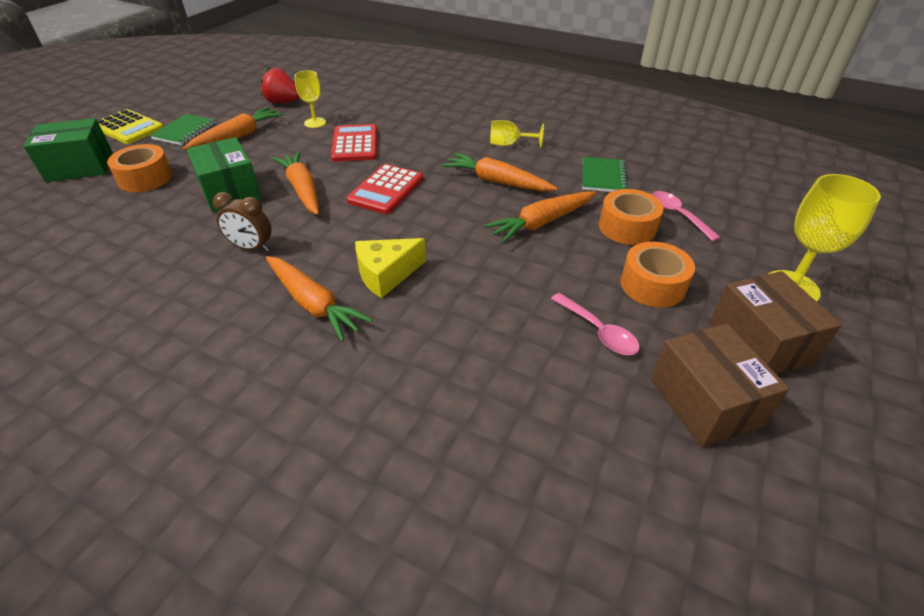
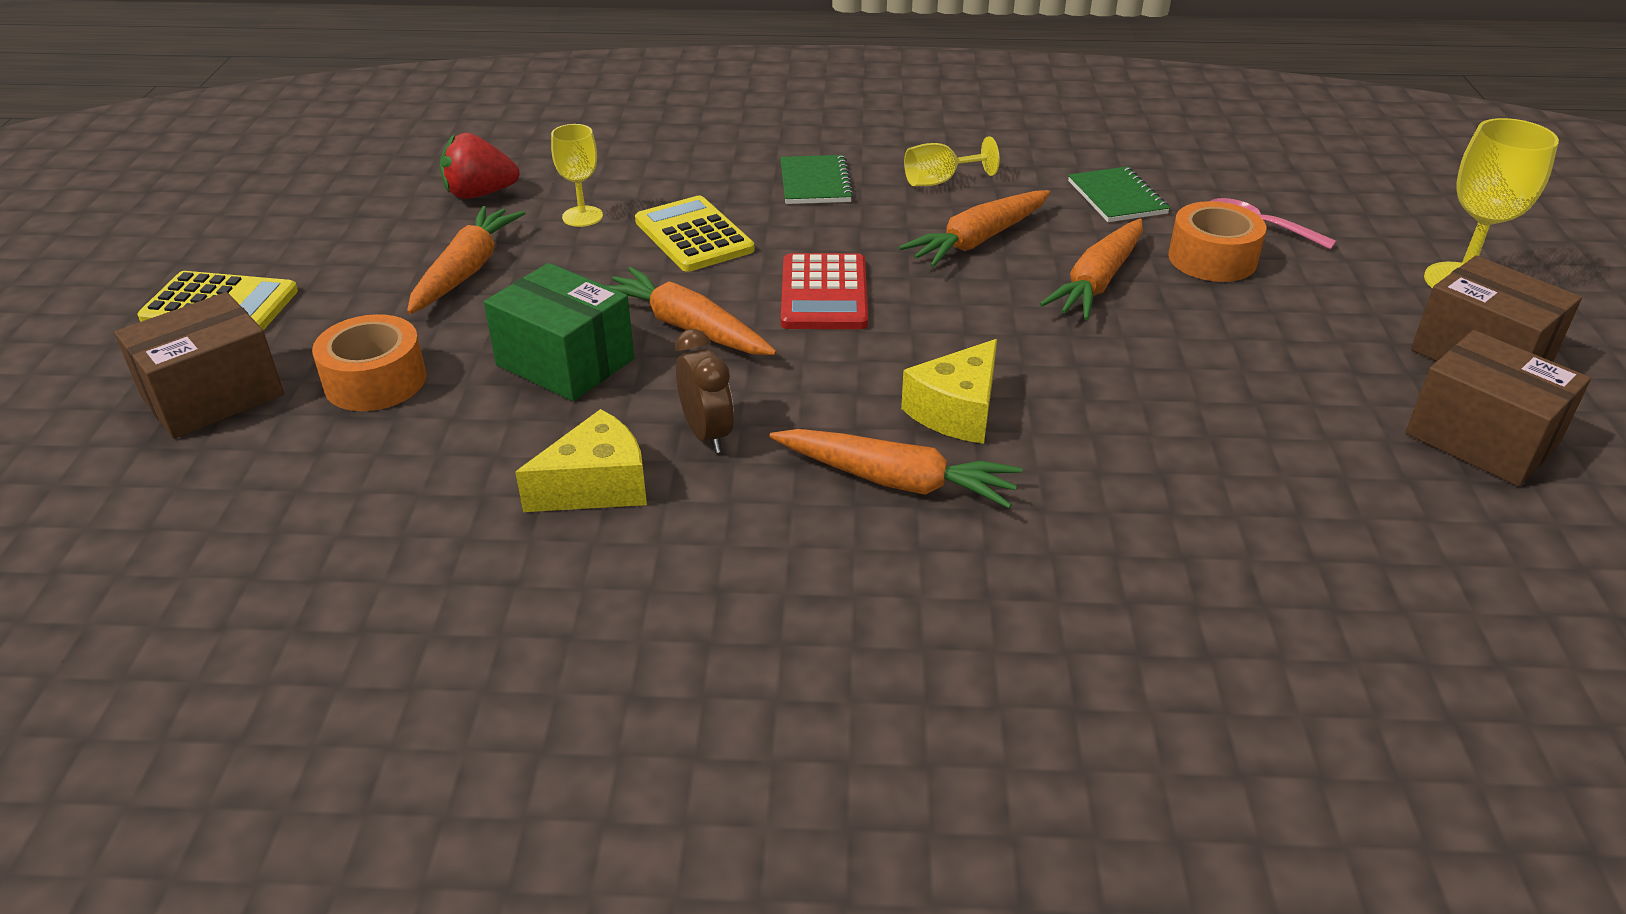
camera: 25 degrees left, 5 degrees down
green box [23,118,113,182] -> brown box [114,292,284,439]
green notebook [150,114,215,145] -> green notebook moved to [780,155,854,204]
brown clock [213,192,272,251] -> brown clock turned 105 degrees counterclockwise [675,329,734,453]
red calculator [331,124,377,162] -> yellow calculator [635,196,755,272]
orange carrot [442,153,558,191] -> orange carrot turned 45 degrees counterclockwise [899,190,1050,267]
pink spoon [551,293,640,355] -> none
orange tape [621,242,695,308] -> none
none -> yellow cheese [515,409,647,512]

